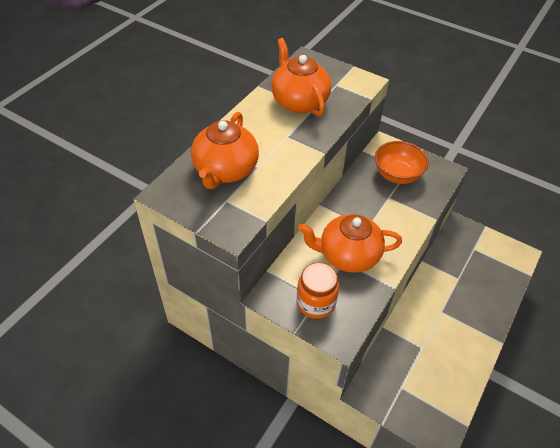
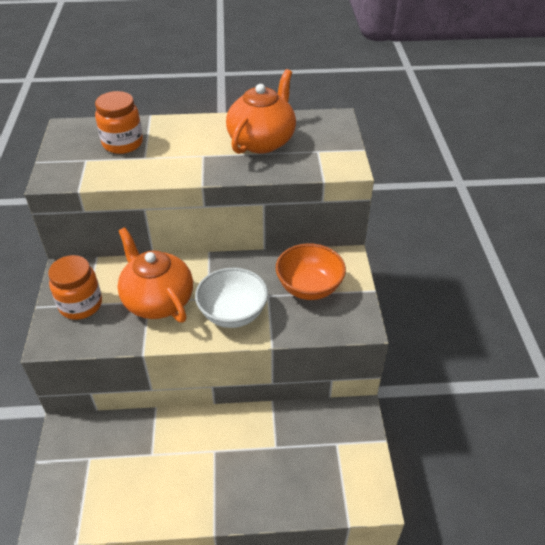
camera: 55 degrees right, 5 degrees down
orange teapot [191,112,259,189] -> orange jar [95,91,143,154]
none -> white bowl [195,268,268,328]

